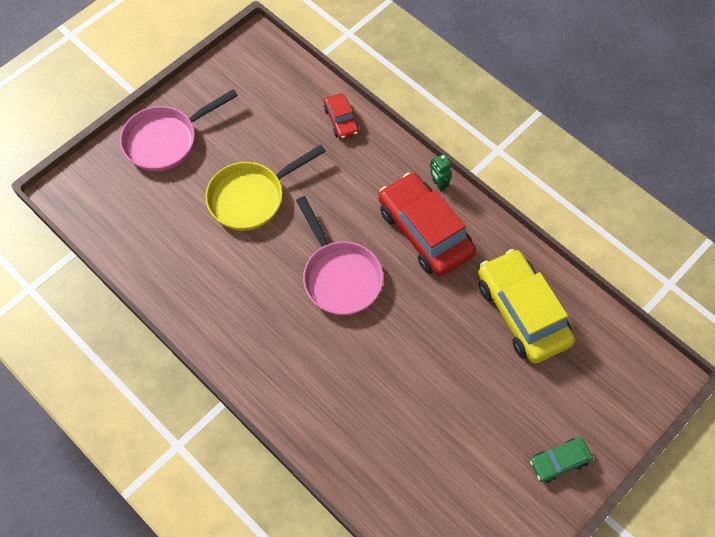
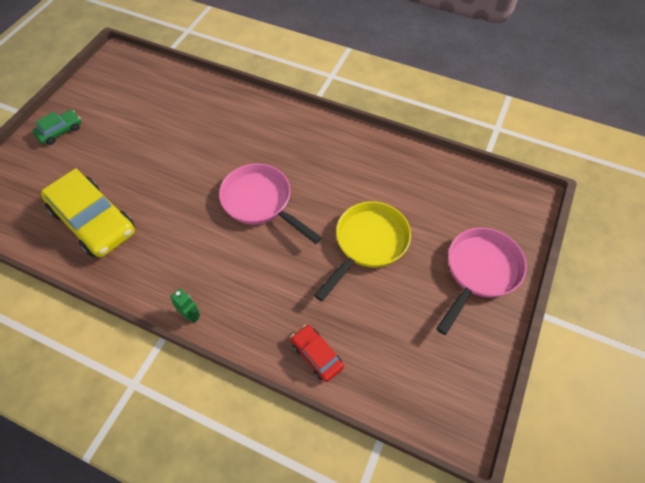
camera: 160 degrees right, 5 degrees down
red car [378,173,476,277] -> none

